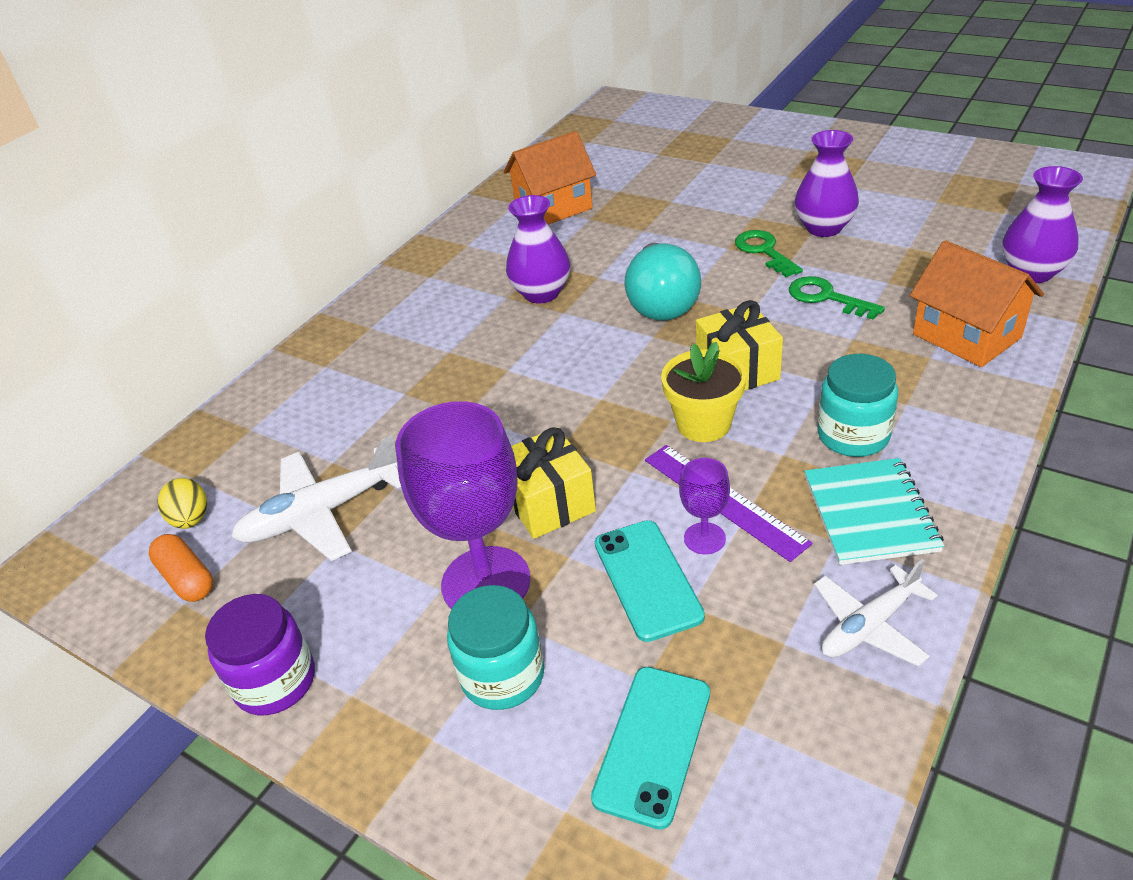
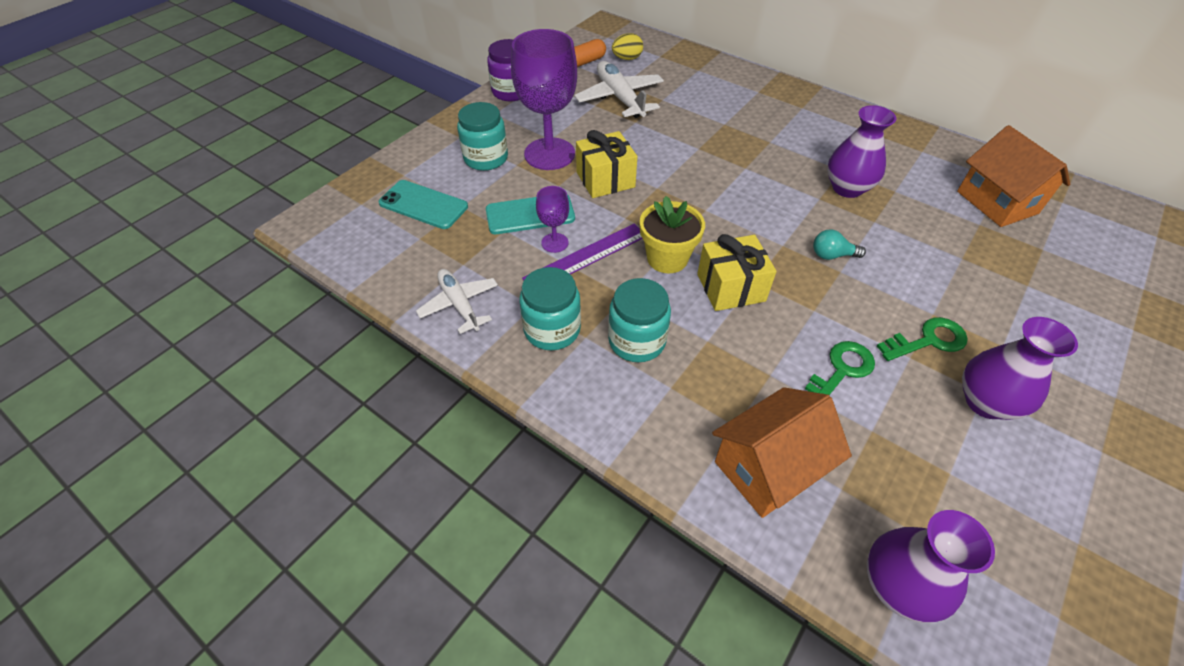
camera: 90 degrees right, 10 degrees up
turquoise light bulb [624,243,701,321] -> turquoise light bulb [813,229,866,260], size x0.45
turquoise notebook [804,458,944,565] -> turquoise jar [519,267,581,350]

